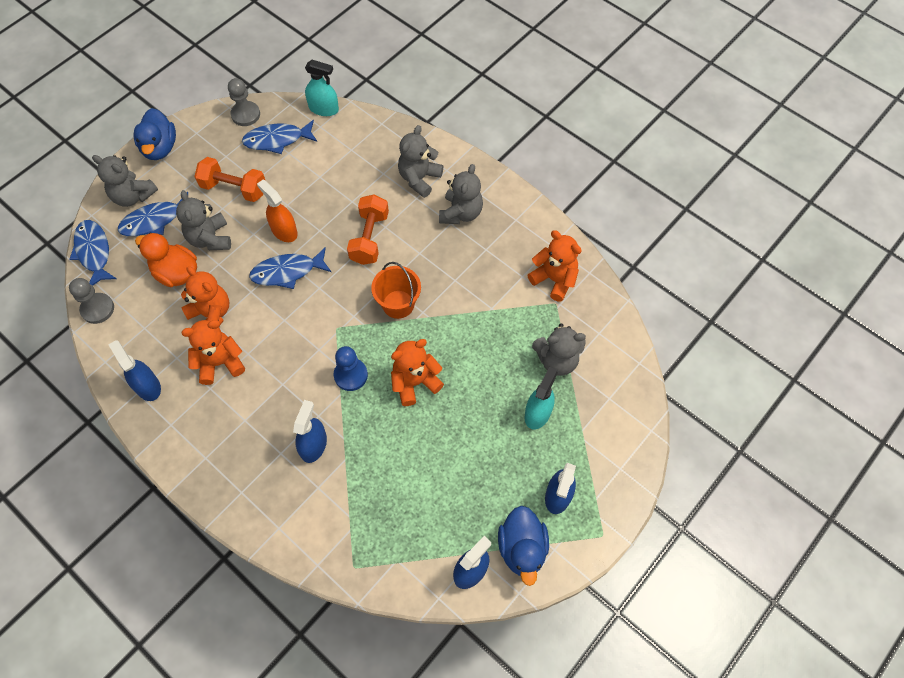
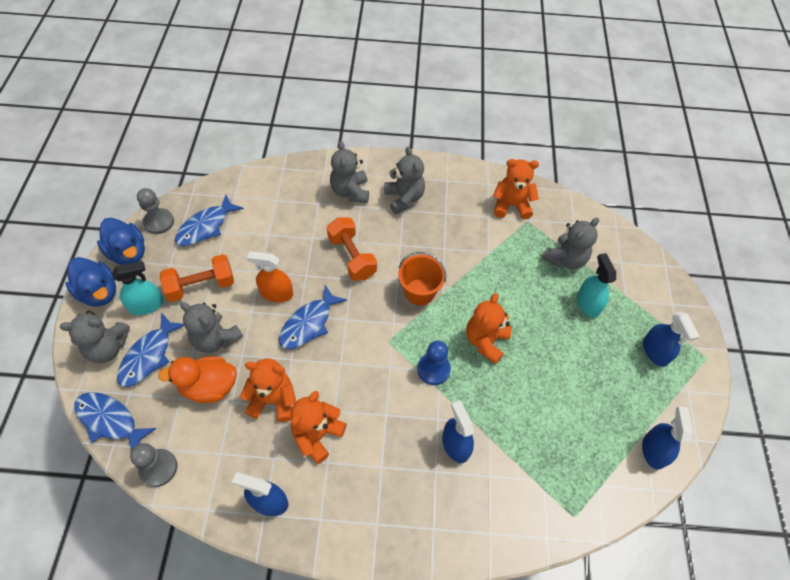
camera: 40 degrees left, 5 degrees down
turquoise spray bottle [305,60,339,116] -> turquoise spray bottle moved to [112,261,164,315]
blue duck [498,506,549,586] -> blue duck moved to [97,218,145,265]

